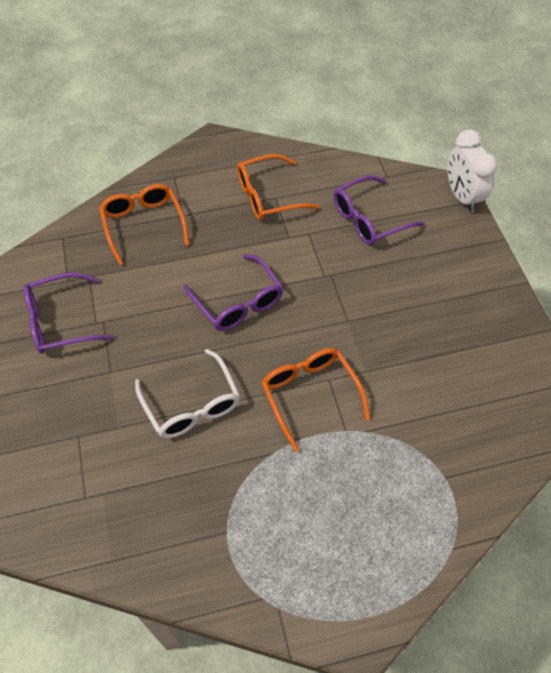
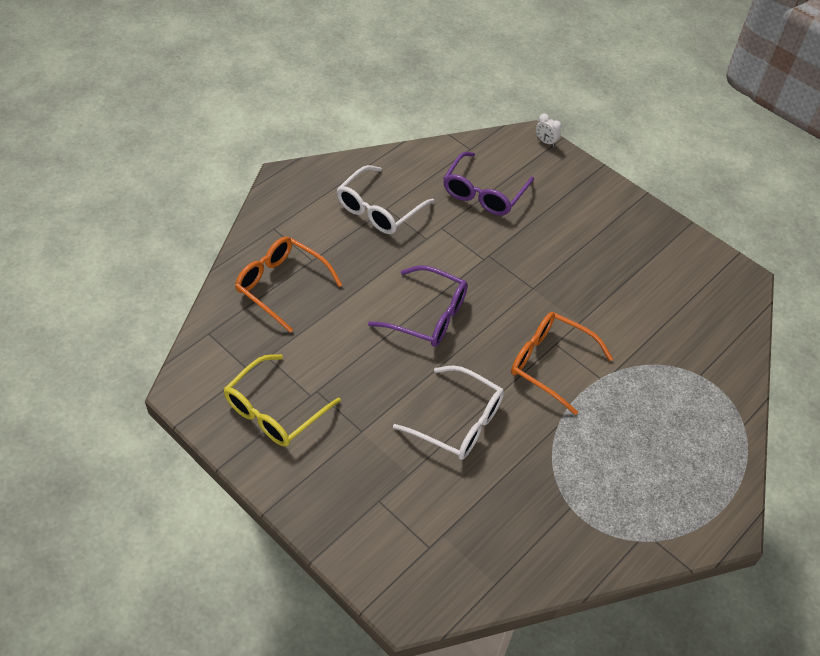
camera: 35 degrees left, 5 degrees down
purple glasses [23,273,114,354] -> yellow glasses [224,354,341,447]
orange glasses [237,154,320,220] -> white glasses [336,165,434,234]
white clock [447,130,498,212] -> white clock [536,114,562,147], size x0.45

